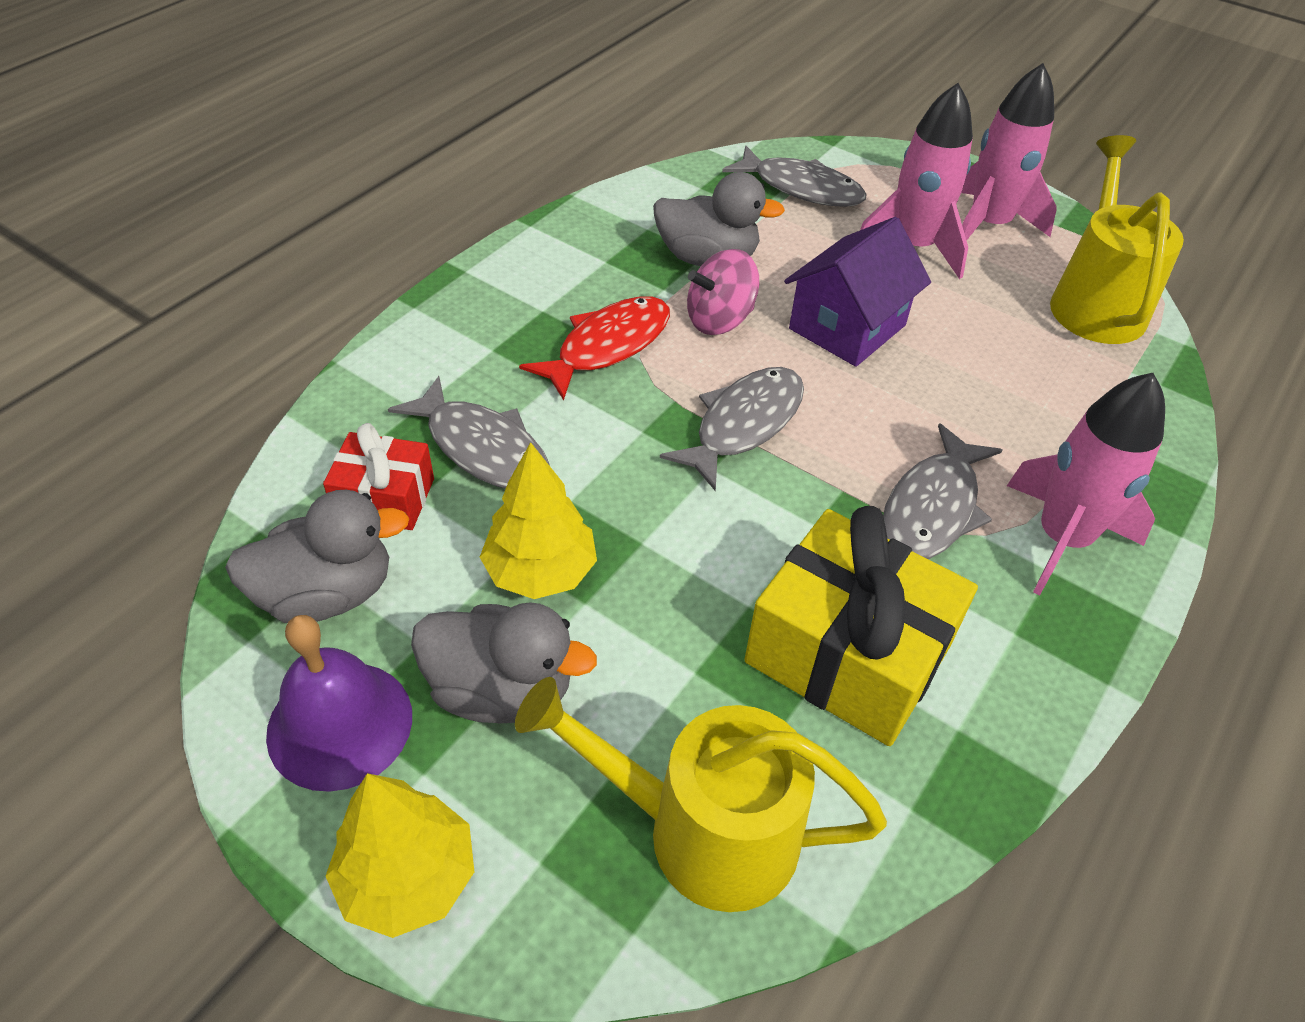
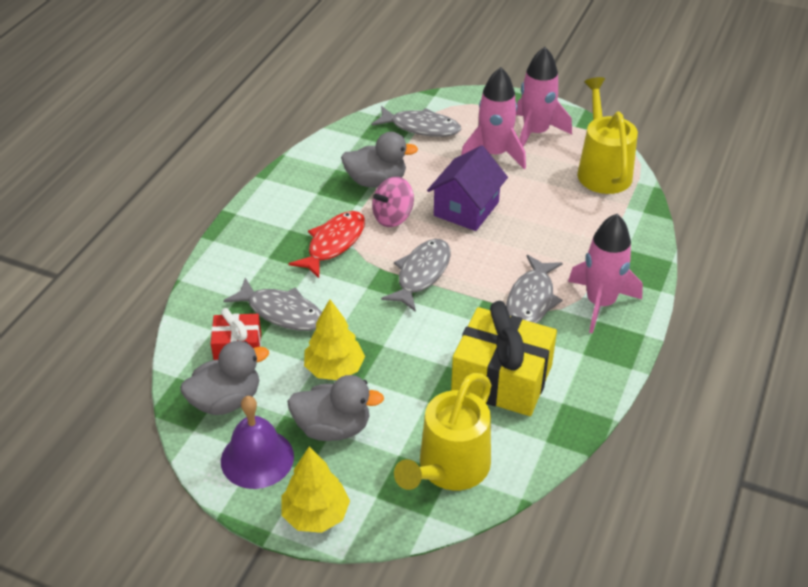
camera: 10 degrees left, 5 degrees down
yellow watering can [515,677,887,912] -> yellow watering can turned 60 degrees counterclockwise [394,373,491,490]

